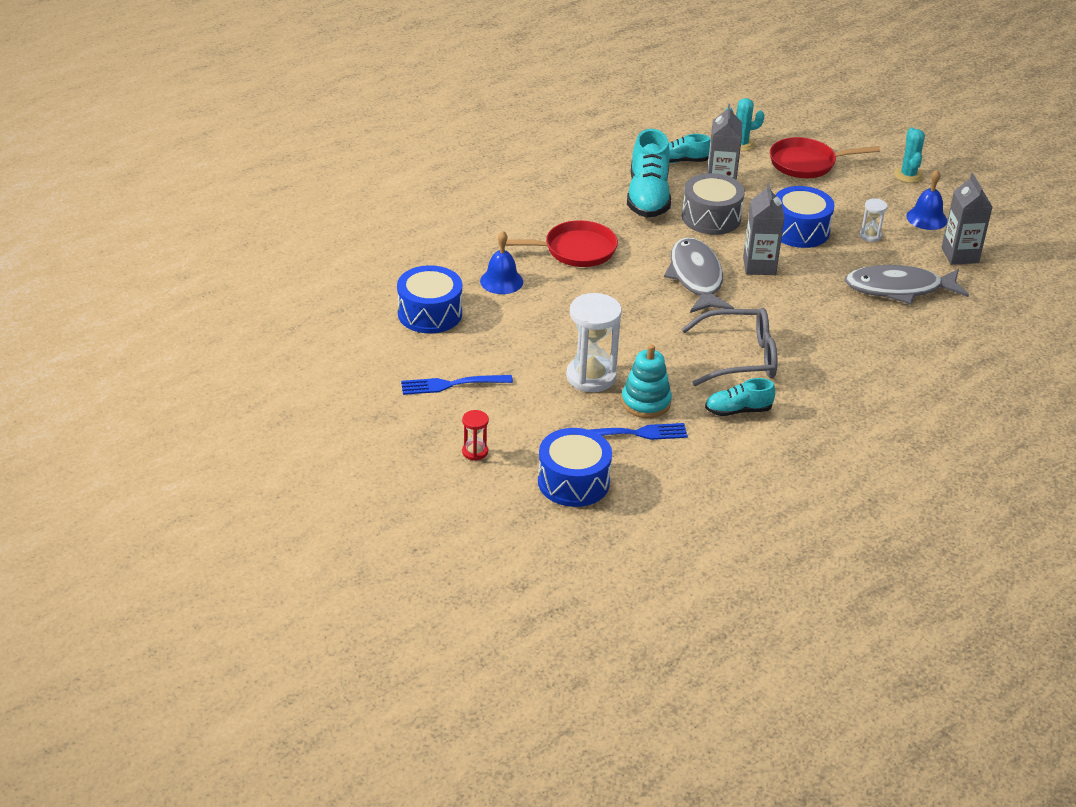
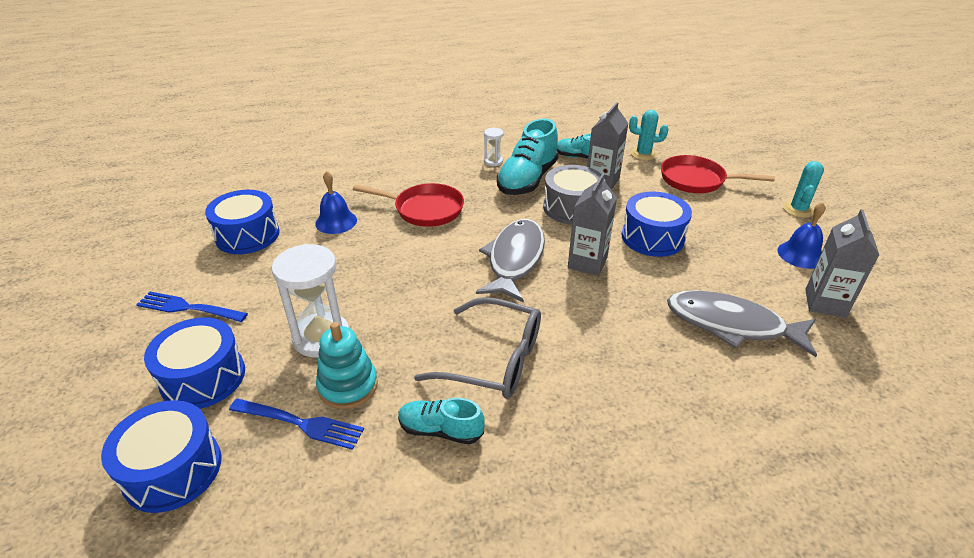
camera: 25 degrees right, 0 degrees up
red hourglass [462,410,489,461] -> none
white hourglass [860,198,888,242] -> white hourglass moved to [484,128,504,166]
none -> blue drum [144,317,245,409]

